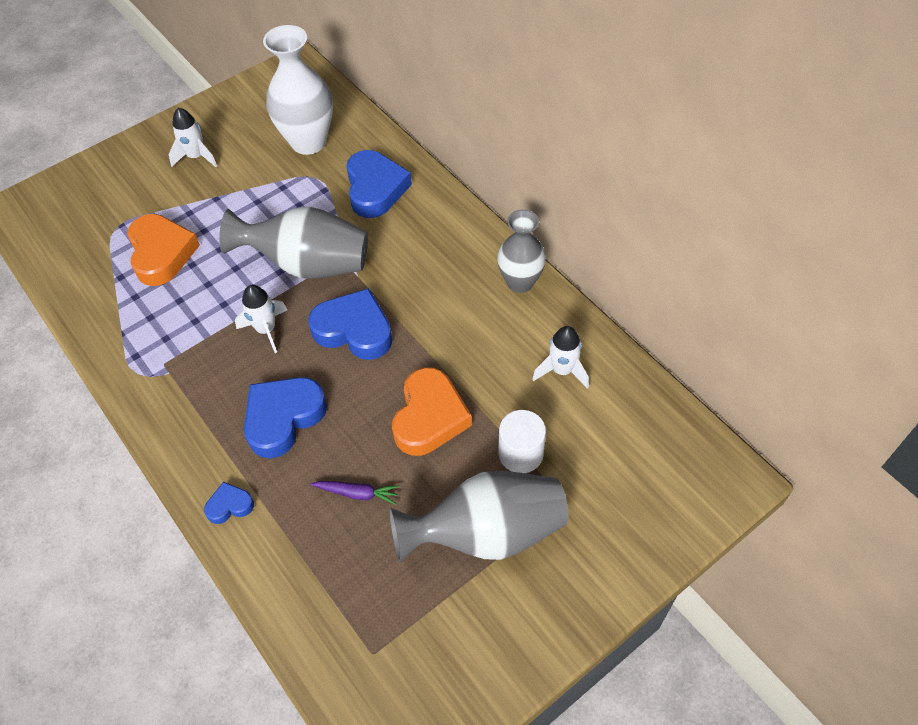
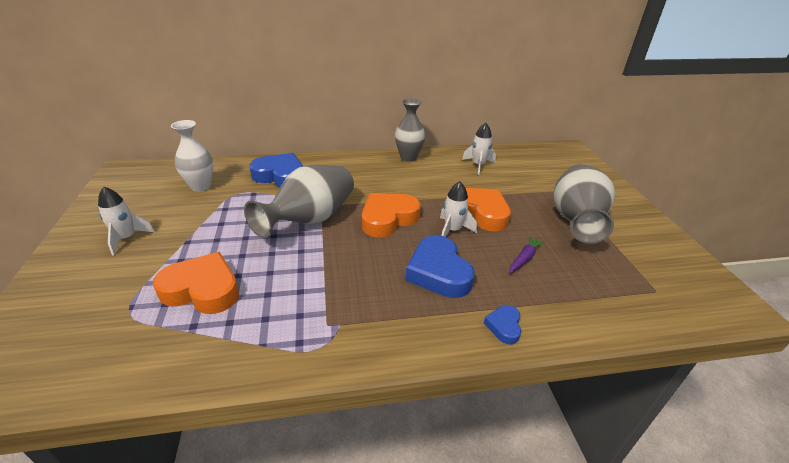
camera: 65 degrees left, 20 degrees down
white rocket [235,285,287,353] -> white rocket moved to [440,181,477,237]
white vase [263,25,333,155] -> white vase [171,120,213,192], size x0.66
blue heart [308,288,393,360] -> orange heart [362,193,421,238]
white cylinder [499,410,546,473] -> none

